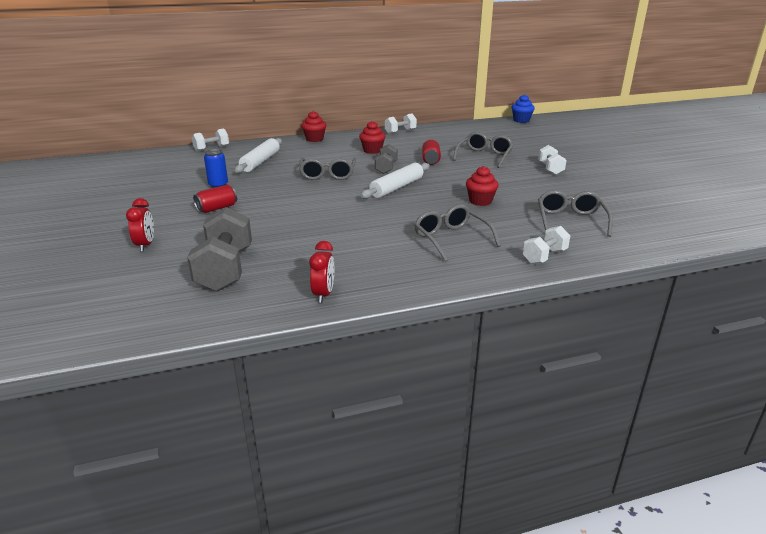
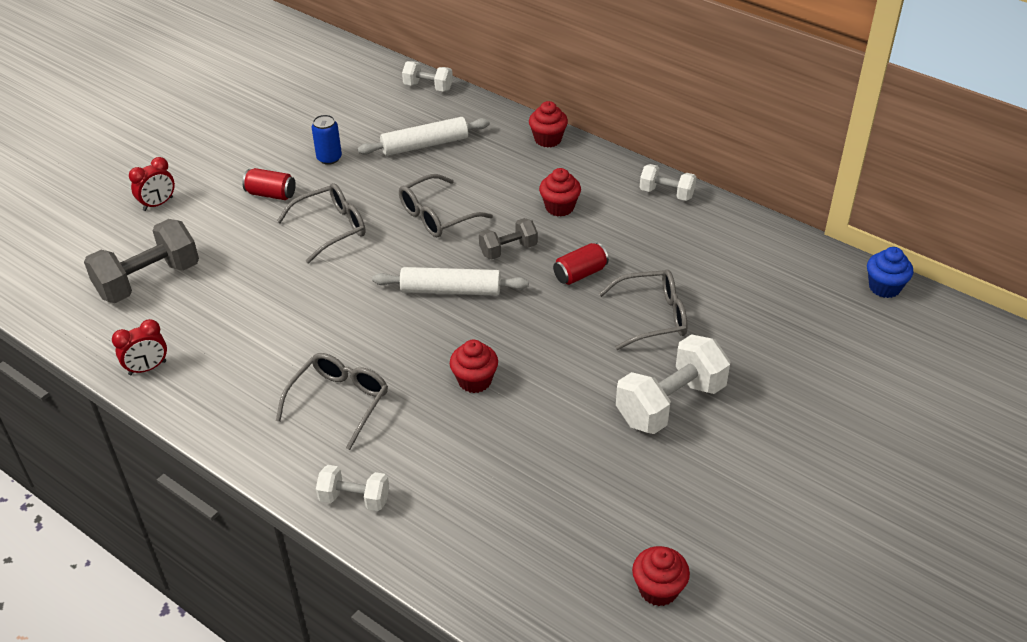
camera: 55 degrees right, 15 degrees up
white dumbbell [538,145,567,175] -> white dumbbell [616,334,731,434], size x1.78
grey glasses [538,190,613,237] -> grey glasses moved to [276,183,366,263]
none -> red cupcake [632,546,690,606]

